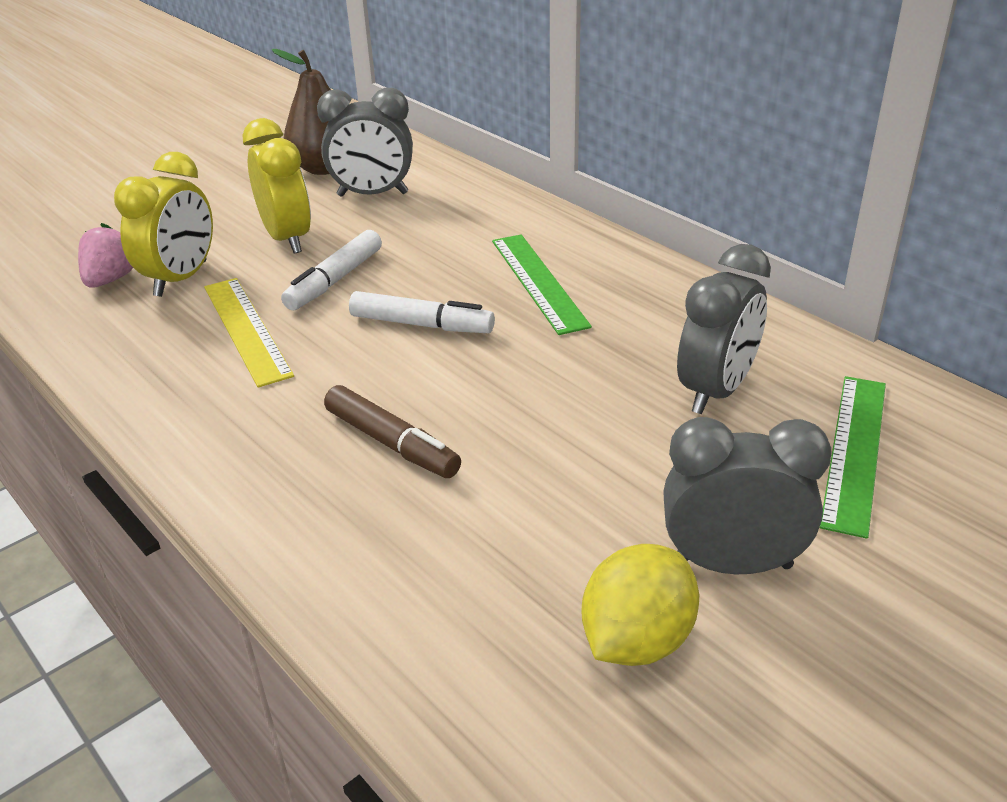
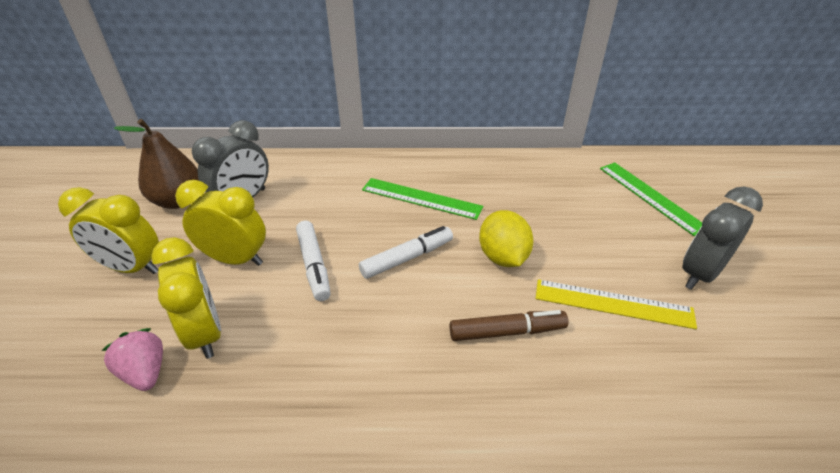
camera: 50 degrees left, 5 degrees up
yellow ruler [204,278,294,388] -> yellow ruler moved to [535,279,697,329]
yellow lemon [582,544,699,666] -> yellow lemon moved to [479,210,533,267]
grey clock [677,244,771,414] -> none
none -> yellow clock [58,187,159,274]

